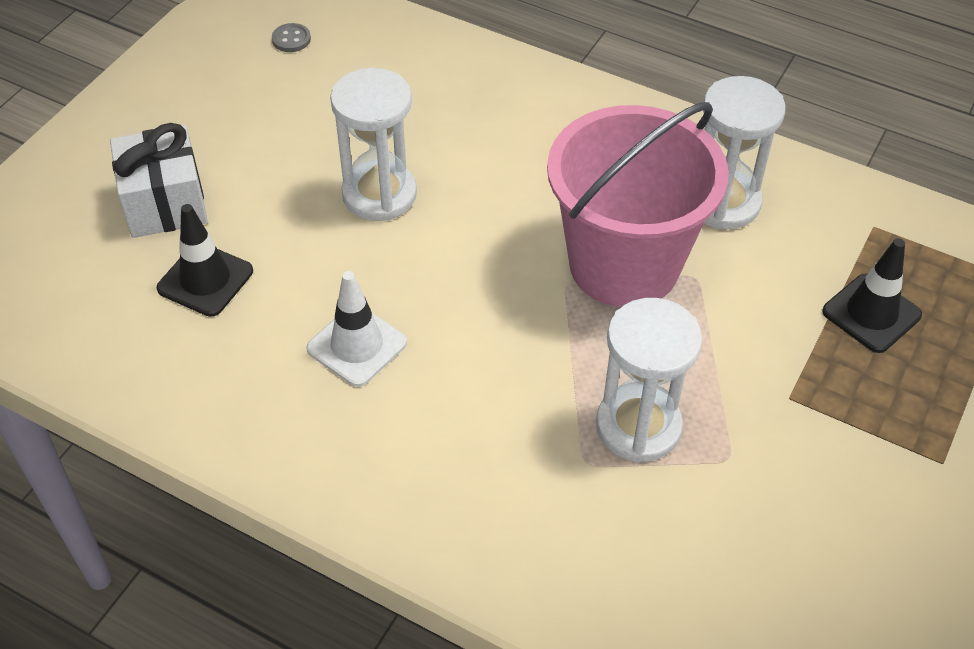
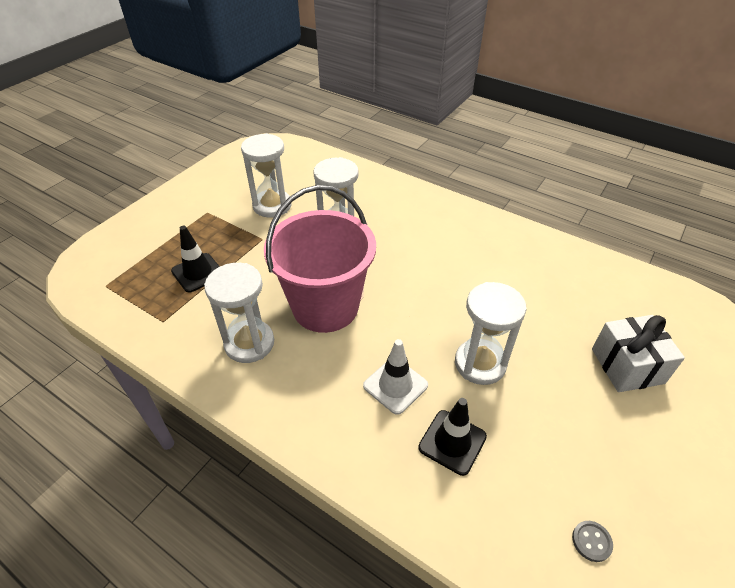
camera: 175 degrees left, 5 degrees down
black traffic cone [157,204,253,317] -> black traffic cone moved to [418,398,487,476]
white traffic cone [306,271,407,387] -> white traffic cone moved to [363,339,428,415]
none -> white hourglass [241,133,292,218]

